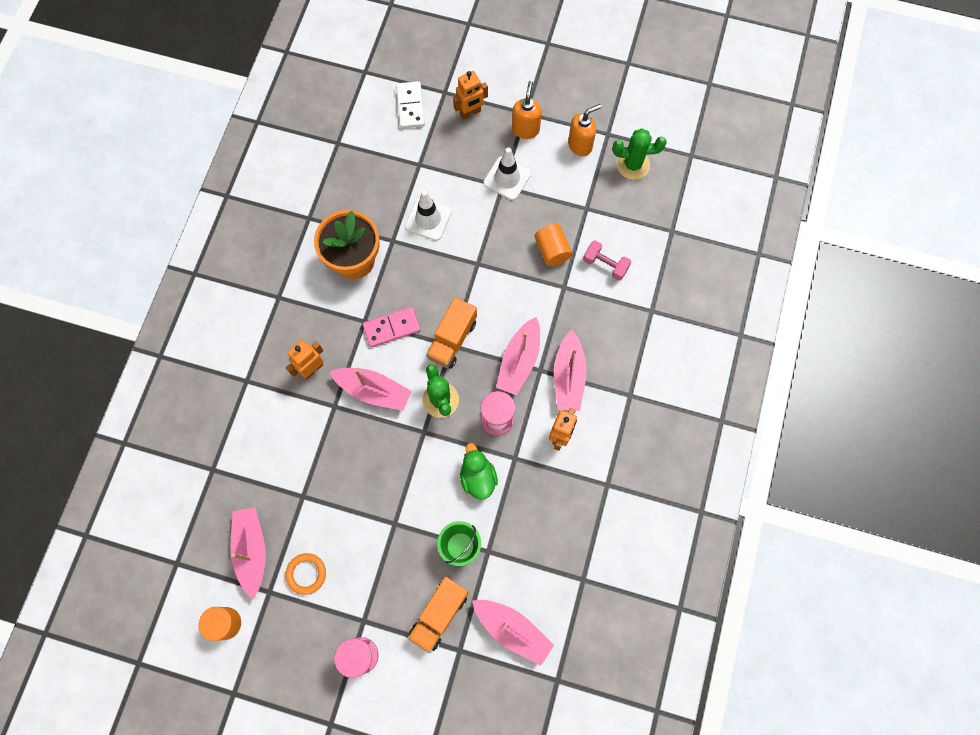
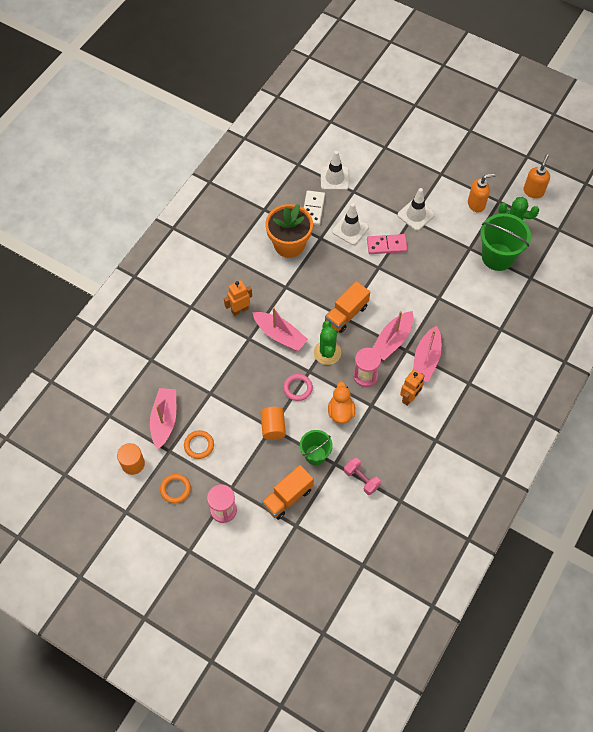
camera: 15 degrees right, 10 degrees down
pink domino [363,307,421,347] -> pink domino moved to [367,234,408,254]
white domino [396,81,425,129] -> white domino moved to [304,191,325,225]
orange robot [453,71,488,119] -> none
green duck [460,443,498,499] -> orange duck [328,381,355,424]
pink boat [472,600,554,666] -> none
orange soap dispenser [512,81,542,139] -> orange soap dispenser moved to [523,154,550,199]
orange cylinder [534,224,572,266] -> orange cylinder moved to [260,407,286,440]
pink dumbbell [583,240,631,281] -> pink dumbbell moved to [344,457,381,495]
none -> orange ring [160,474,191,503]
none -> pink ring [283,374,313,401]
none -> white traffic cone [321,151,349,190]
none -> green bucket [480,213,531,271]

